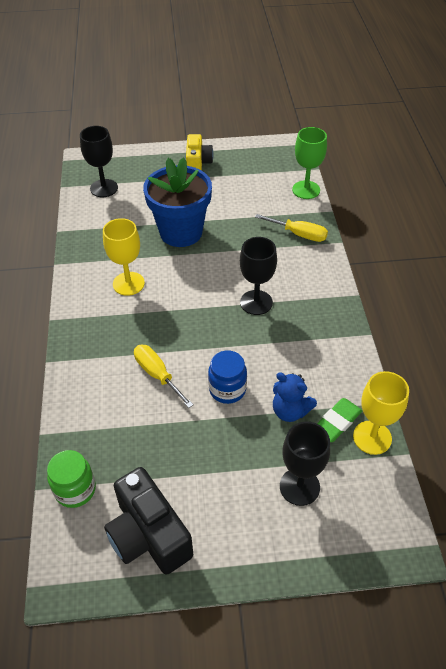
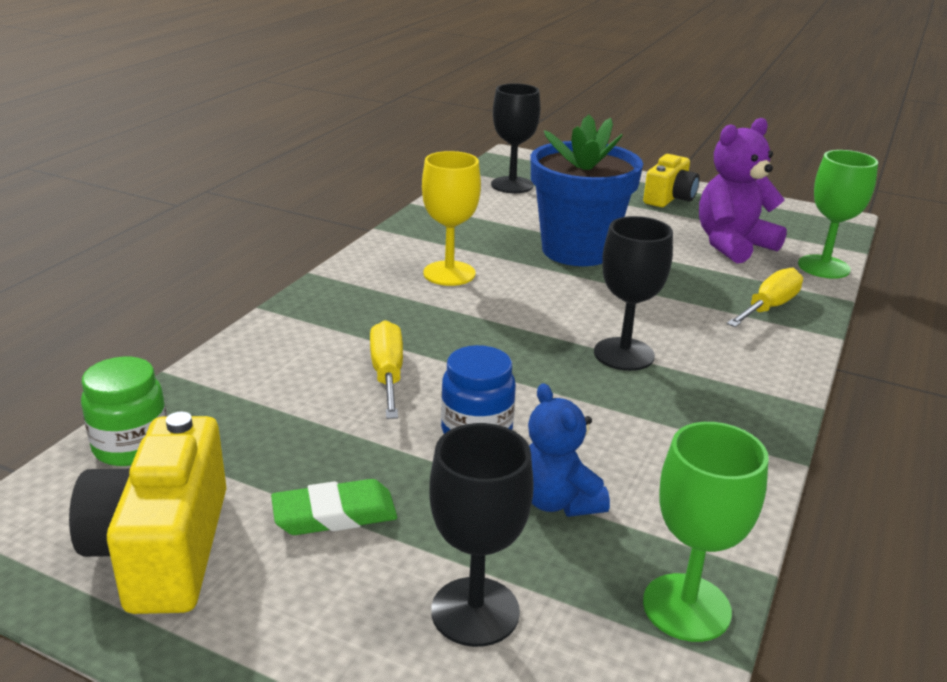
camera: 30 degrees right, 20 degrees down
black camera [104,467,193,575] -> yellow camera [69,412,226,614]
yellow screwdriver [255,214,328,242] -> yellow screwdriver turned 105 degrees counterclockwise [727,268,803,327]
green eraser [317,398,362,442] -> green eraser moved to [271,479,397,535]
yellow goblet [353,371,409,455] -> green goblet [643,422,769,642]
none -> purple teddy bear [699,118,787,263]

